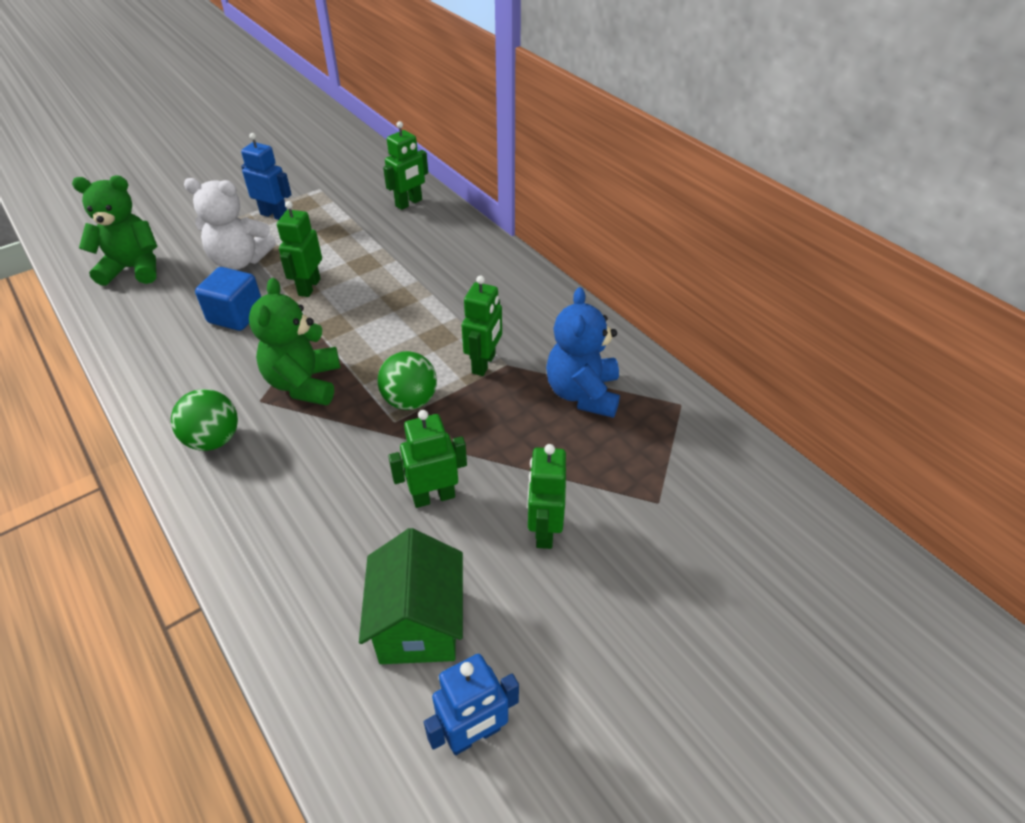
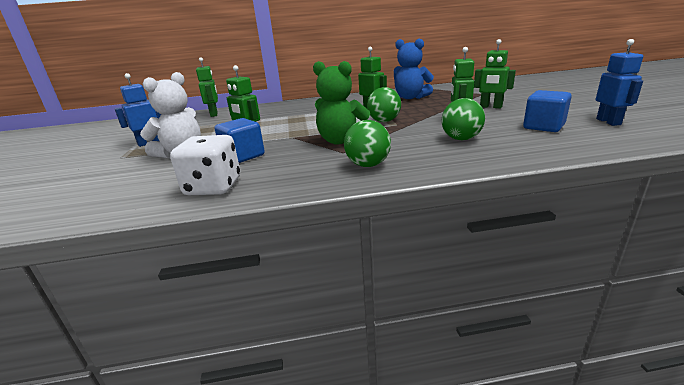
camera: 60 degrees left, 20 degrees down
green teddy bear [72,176,157,286] -> none
green house [359,528,463,664] -> blue cube [523,90,572,132]
none -> white dice [170,135,240,195]
none -> green ball [442,98,485,140]

